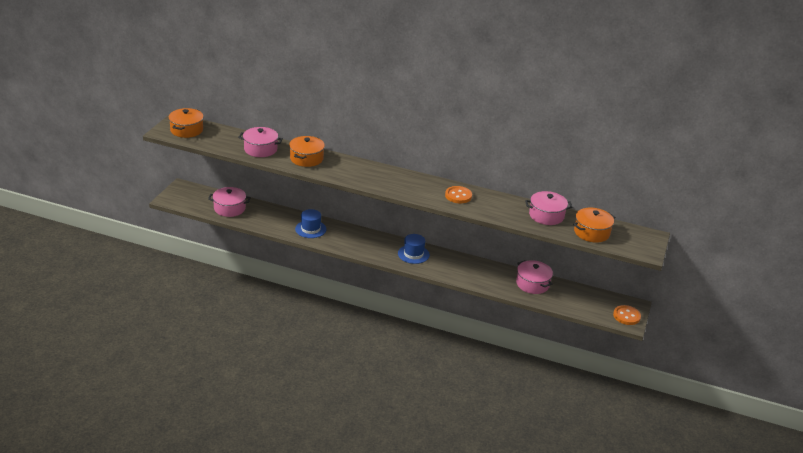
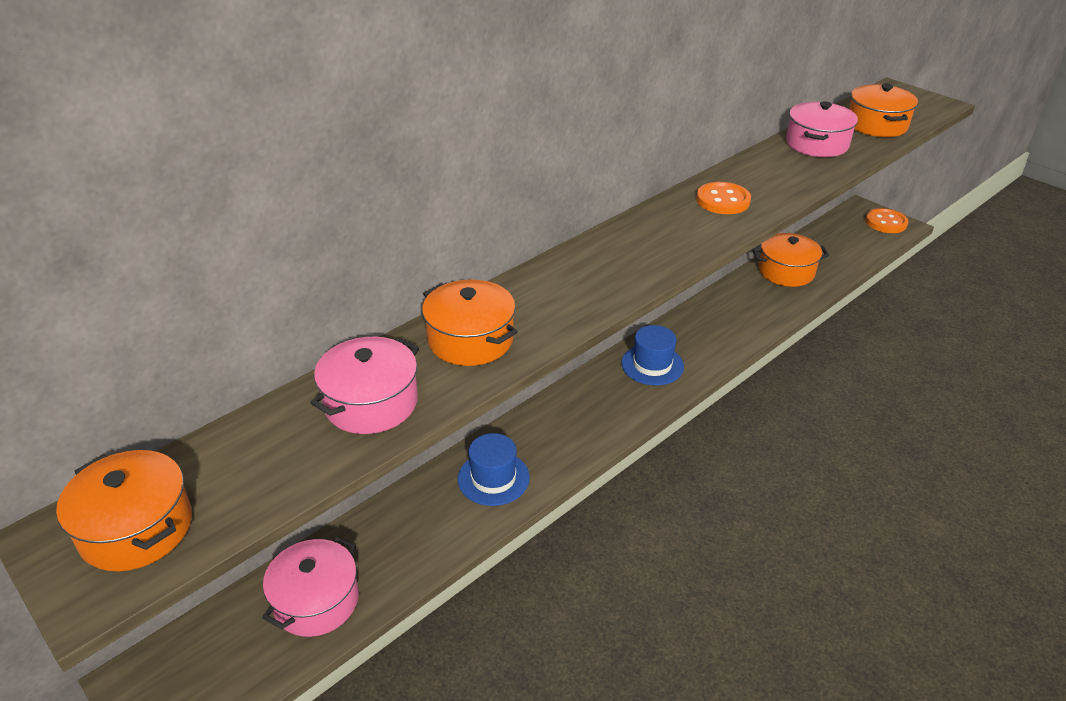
camera: 60 degrees left, 5 degrees up
pink pot [516,260,553,294] -> orange pot [753,233,829,287]

